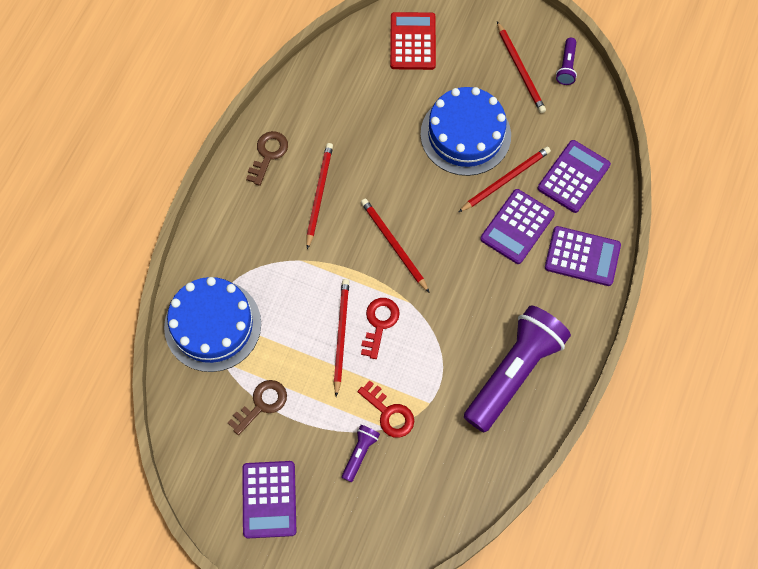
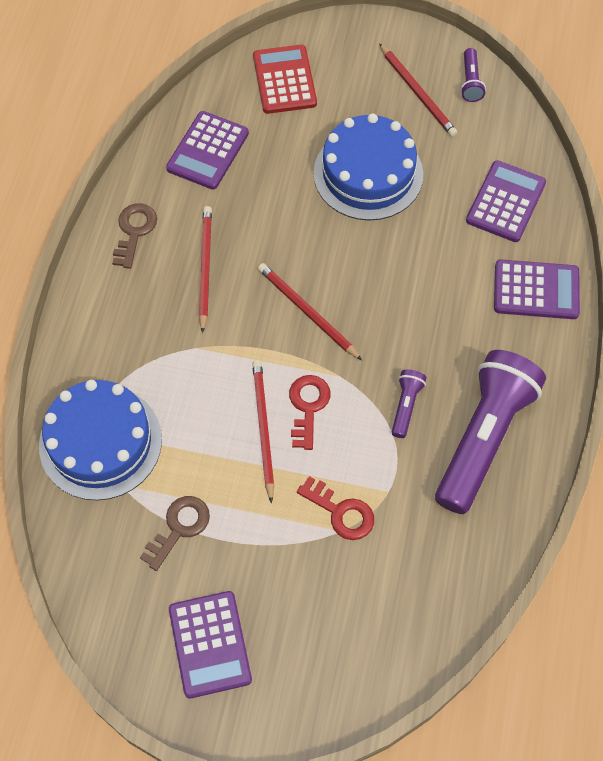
camera: 10 degrees left, 5 degrees down
purple flashlight [342,425,380,482] -> purple flashlight moved to [392,369,426,438]
red pencil [459,146,551,212] -> none
purple calculator [480,189,555,264] -> purple calculator moved to [166,111,249,190]

